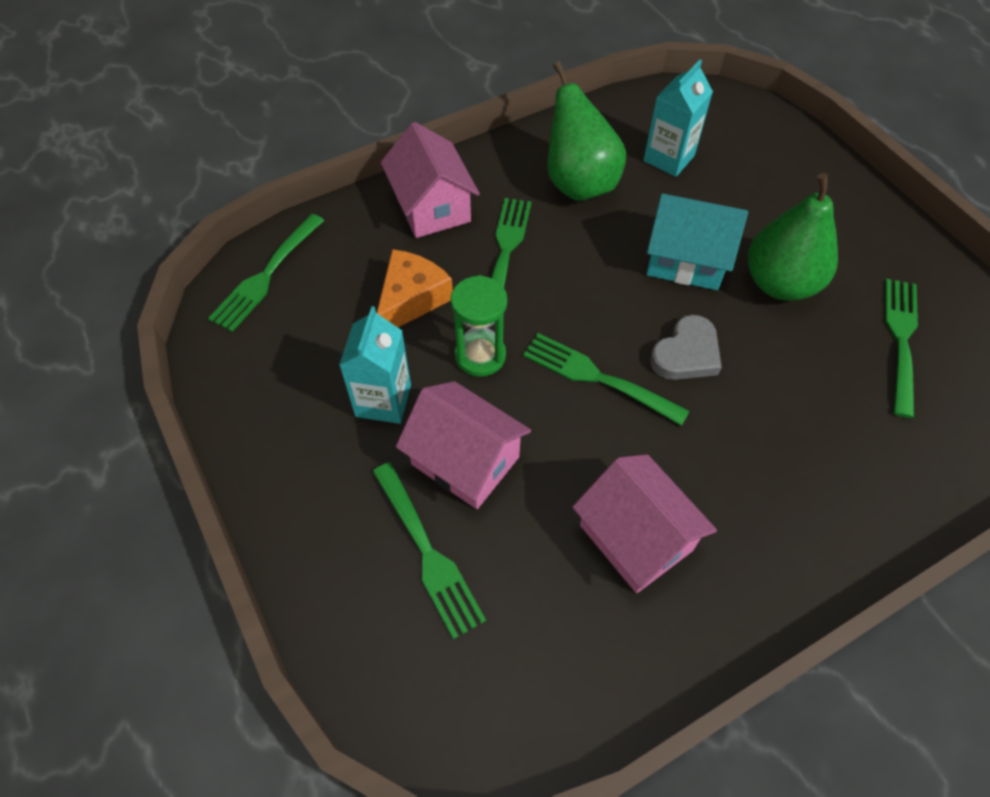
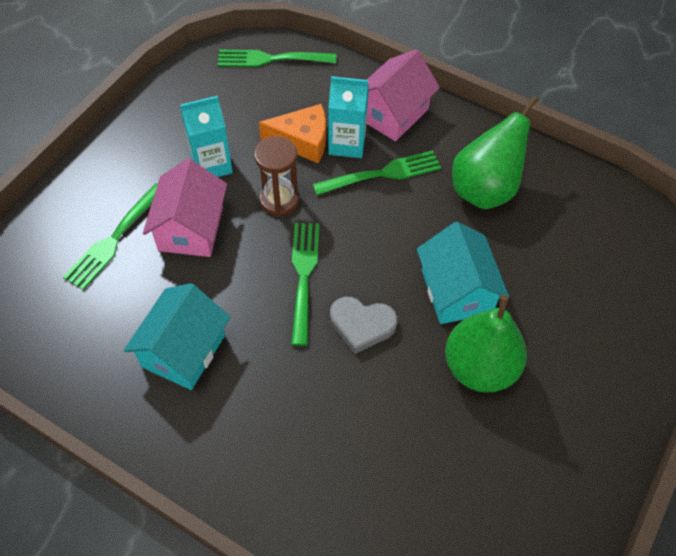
camera: 60 degrees right, 0 degrees up
green hourglass [451,275,507,377] -> brown hourglass [254,136,300,216]
pink house [572,454,717,593] -> turquoise house [124,283,230,390]
turquoise carton [643,60,713,177] -> turquoise carton moved to [328,76,369,158]
green fork [885,279,918,418] -> none

